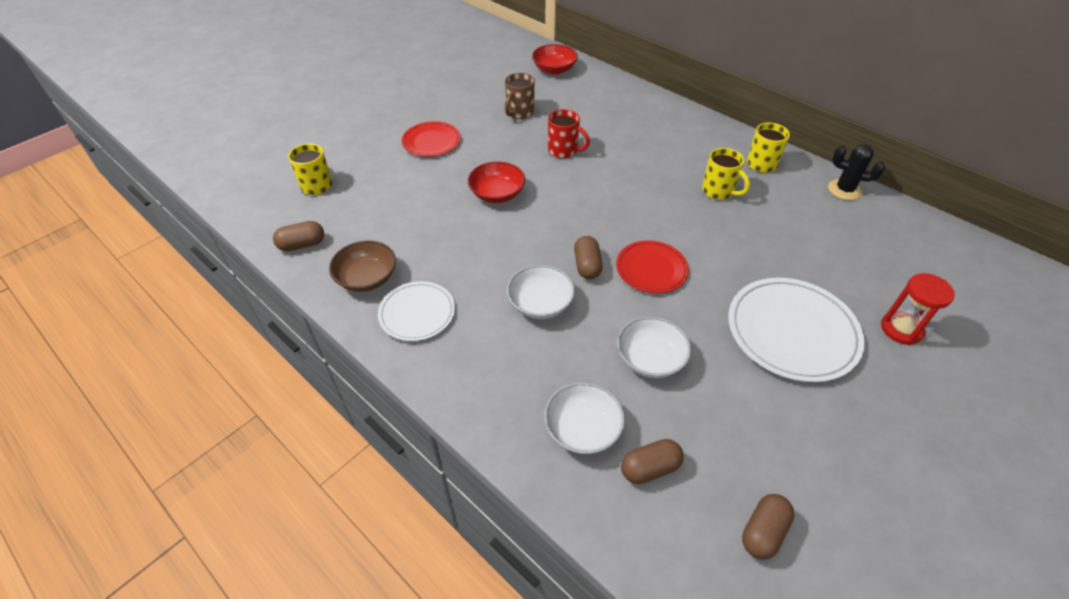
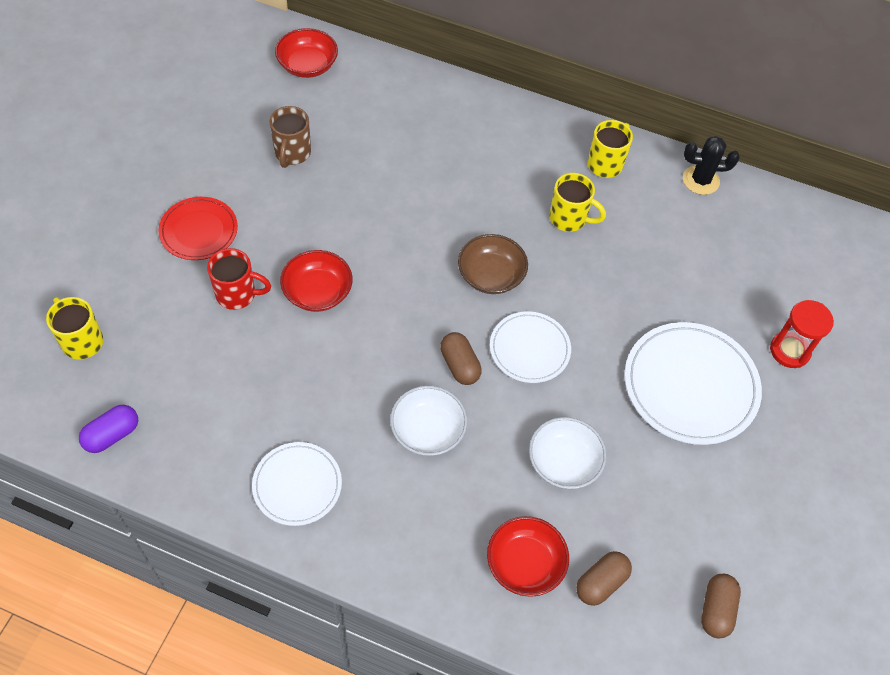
camera: 25 degrees left, 10 degrees up
brown capsule [273,221,324,251] -> purple capsule [79,405,138,453]
brown bowl [329,241,396,292] -> brown bowl moved to [458,234,528,294]
white bowl [544,382,625,454] -> red bowl [487,516,569,597]
red mug [548,109,590,158] -> red mug moved to [207,248,271,310]
red plate [616,240,689,293] -> white plate [490,311,571,383]

